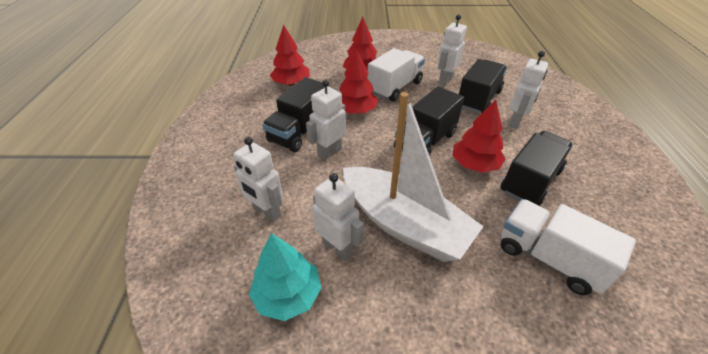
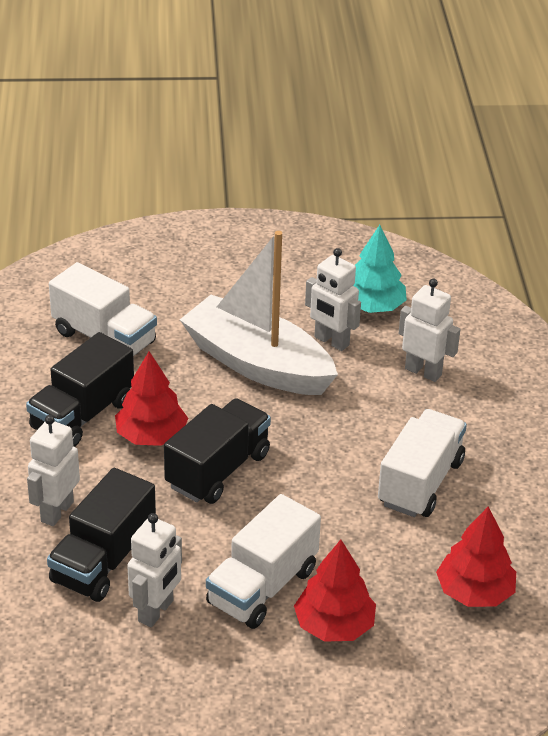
camera: 175 degrees right, 5 degrees down
black truck [262,77,329,152] -> white truck [378,409,467,517]
white robot [306,79,346,161] -> none
red tree [339,49,378,114] -> none

